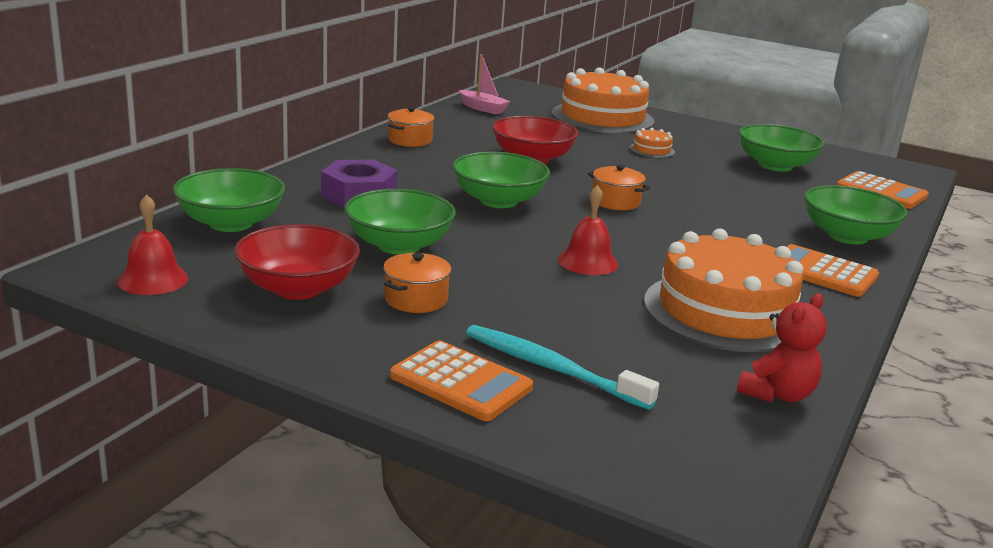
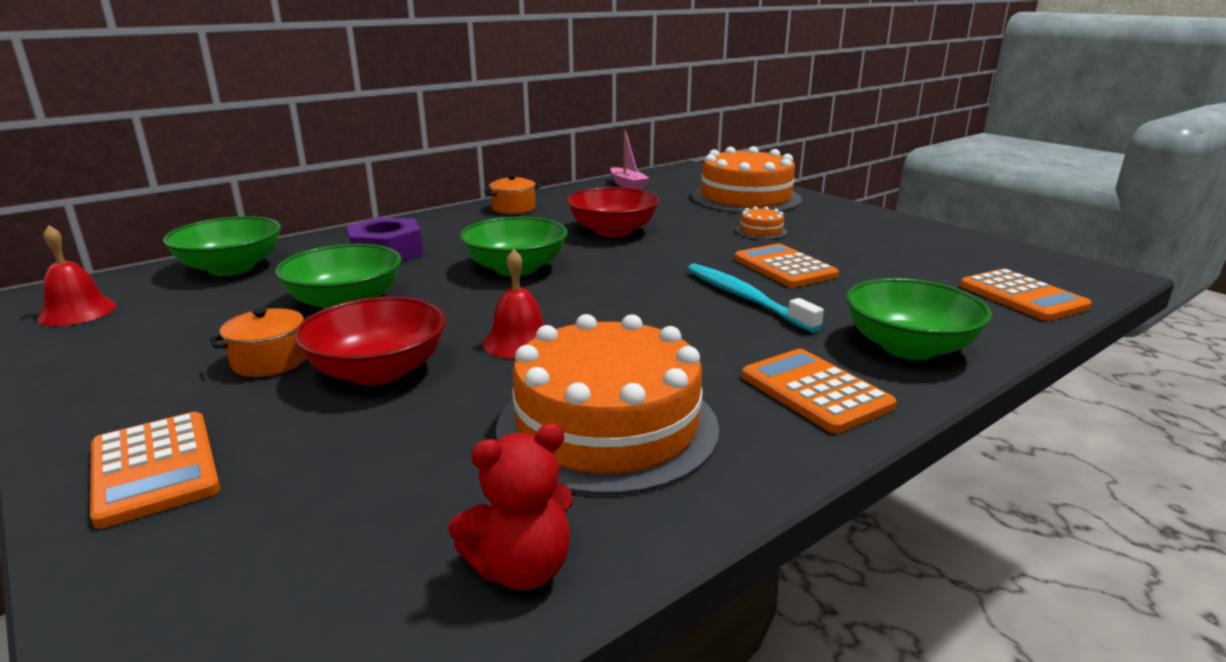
camera: 25 degrees right, 0 degrees up
red bowl [234,224,360,300] -> red bowl moved to [294,296,446,385]
turquoise toothbrush [466,325,659,410] -> turquoise toothbrush moved to [687,263,824,333]
orange pot [588,164,650,210] -> none
green bowl [739,124,824,172] -> none
none -> orange calculator [735,244,839,288]

